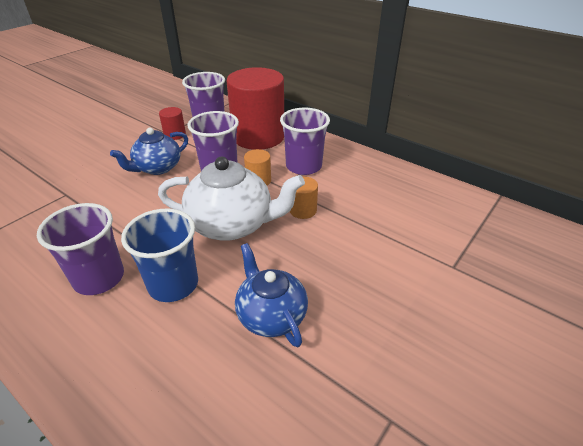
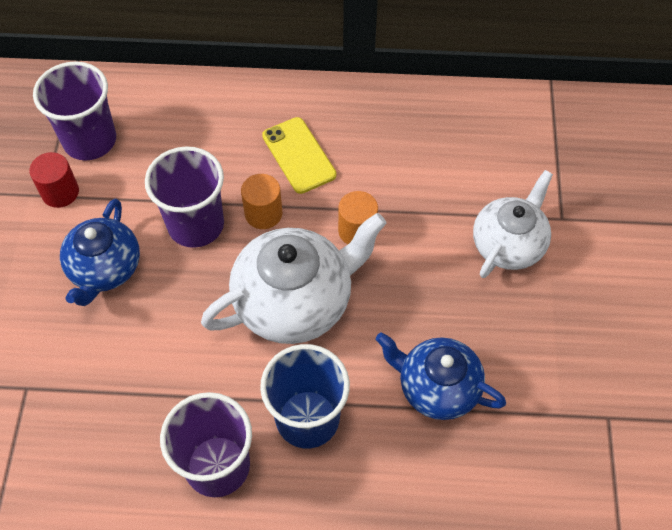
camera: 35 degrees left, 20 degrees up
red cylinder [226,67,284,150] -> none
purple cup [280,108,330,175] -> yellow phone [262,117,337,194]
none -> white teapot [473,170,553,278]

